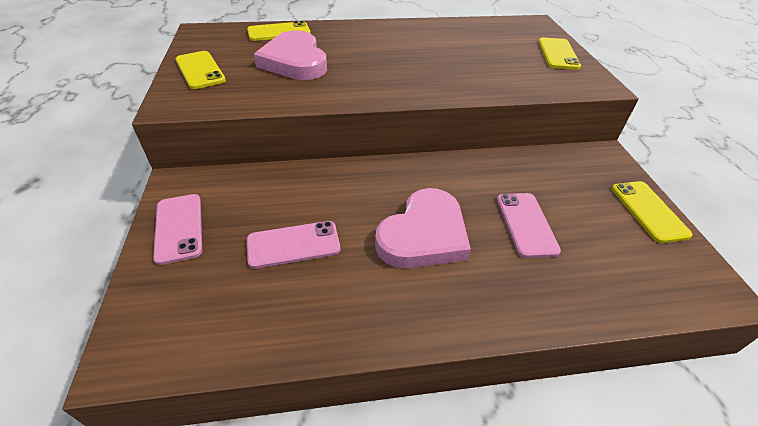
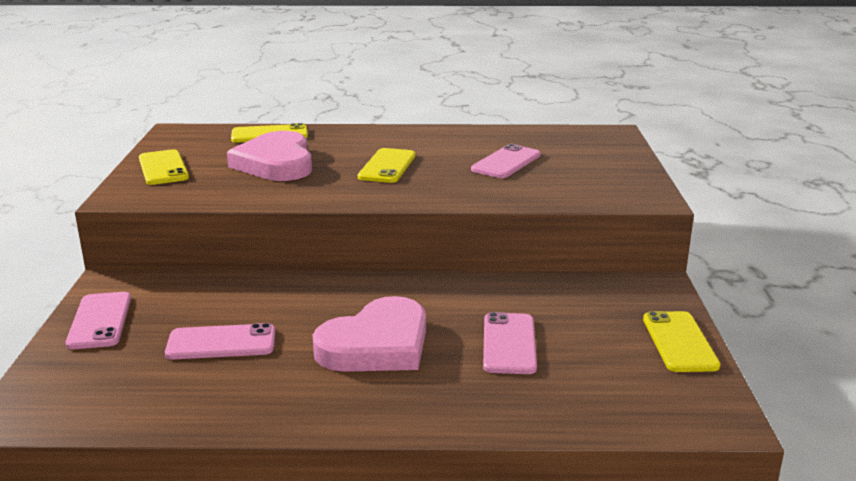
camera: 10 degrees right, 20 degrees down
yellow phone [538,37,581,70] -> yellow phone moved to [358,148,415,183]
none -> pink phone [471,144,541,178]

